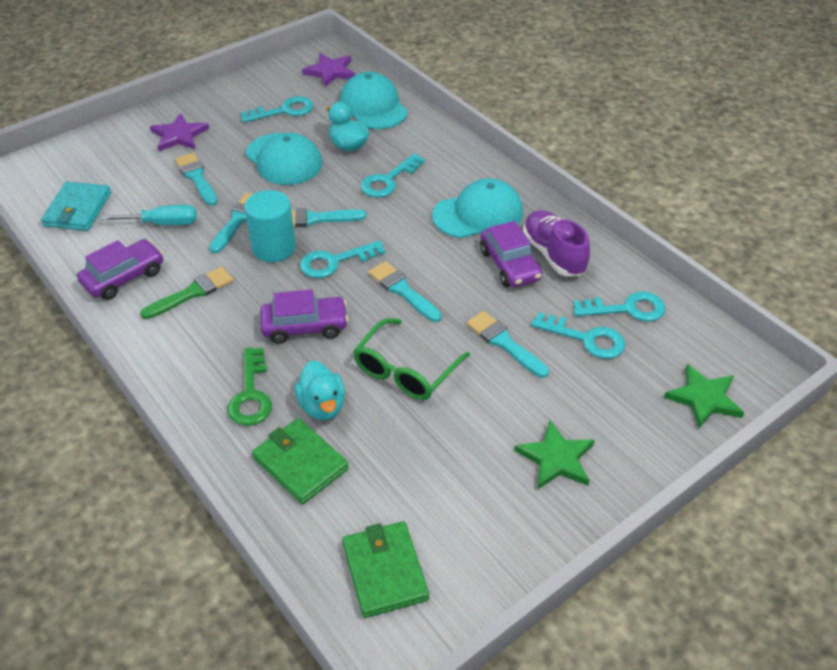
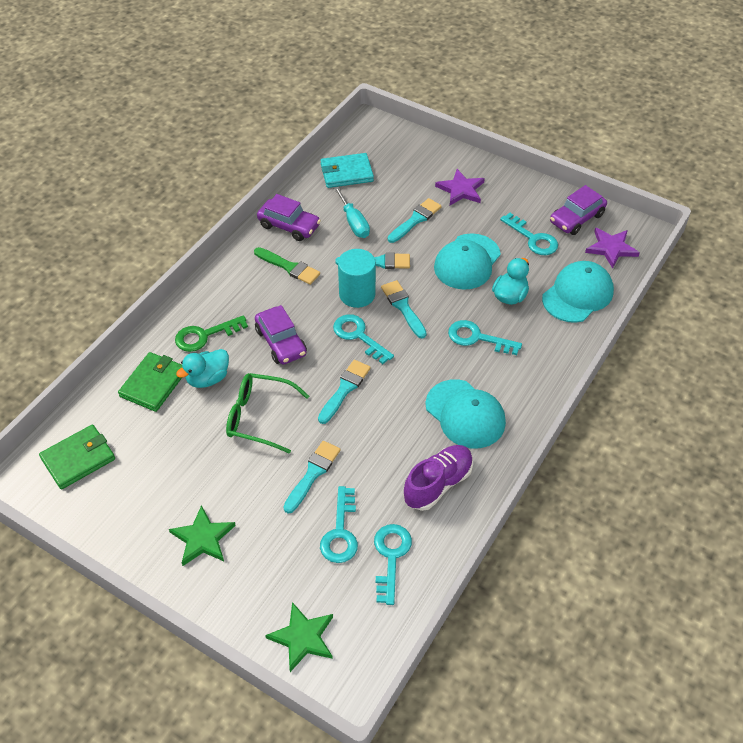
camera: 70 degrees right, 5 degrees up
purple car [480,221,542,287] -> purple car moved to [550,185,607,235]
turquoise key [573,291,666,322] -> turquoise key turned 150 degrees counterclockwise [374,524,412,605]

